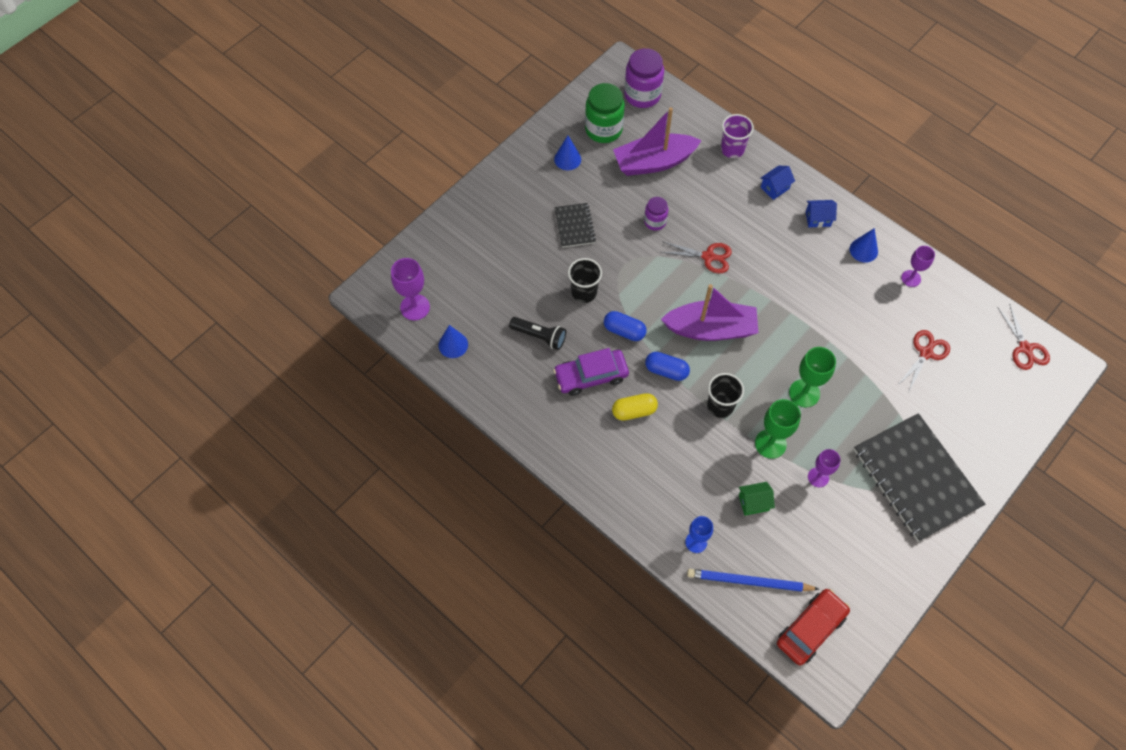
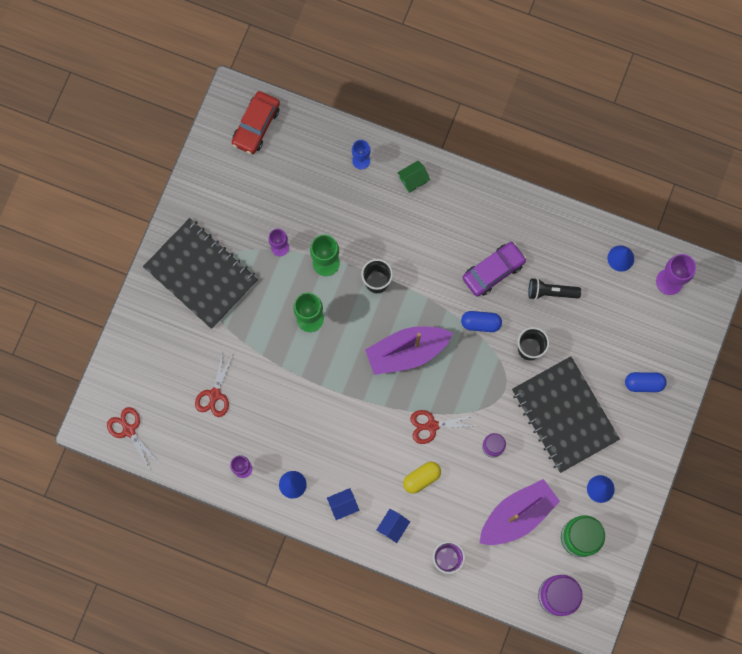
camera: 160 degrees right, 15 degrees up
black notebook [554,203,596,248] -> black notebook [512,356,620,473], size x2.09
yellow capsule [612,393,658,421] -> yellow capsule moved to [403,462,441,494]
blue capsule [645,352,690,381] -> blue capsule moved to [625,372,667,392]
blue pencil [687,569,819,592] -> none
green house [739,482,775,516] -> green house moved to [397,161,430,193]

